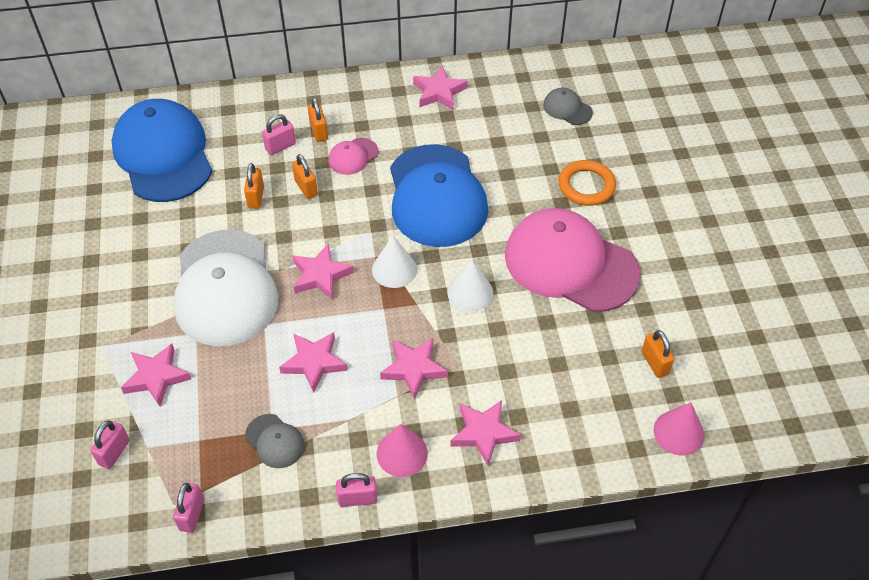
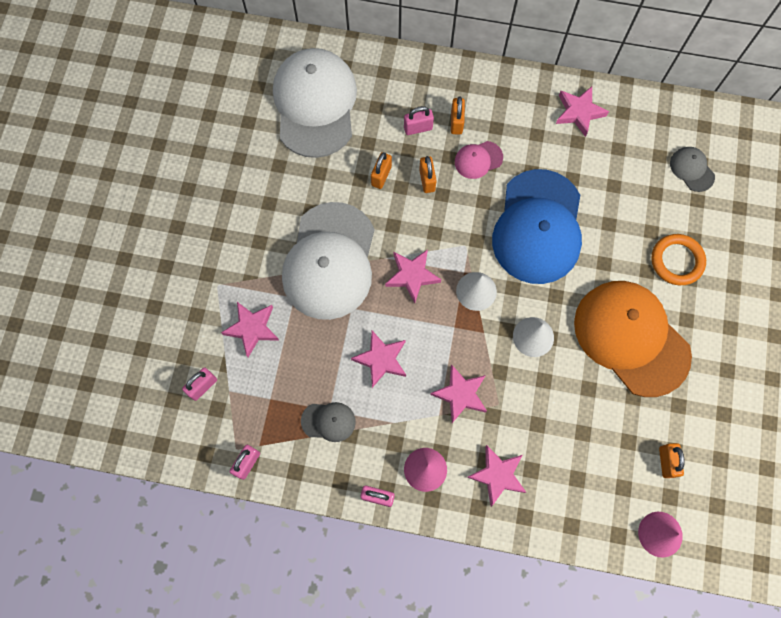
camera: 20 degrees right, 20 degrees up
blue cap [111,99,212,202] -> white cap [273,48,357,158]
grey cap [245,414,305,468] -> grey cap turned 60 degrees counterclockwise [301,402,356,442]
pink cap [505,208,640,312] -> orange cap [574,281,692,397]

